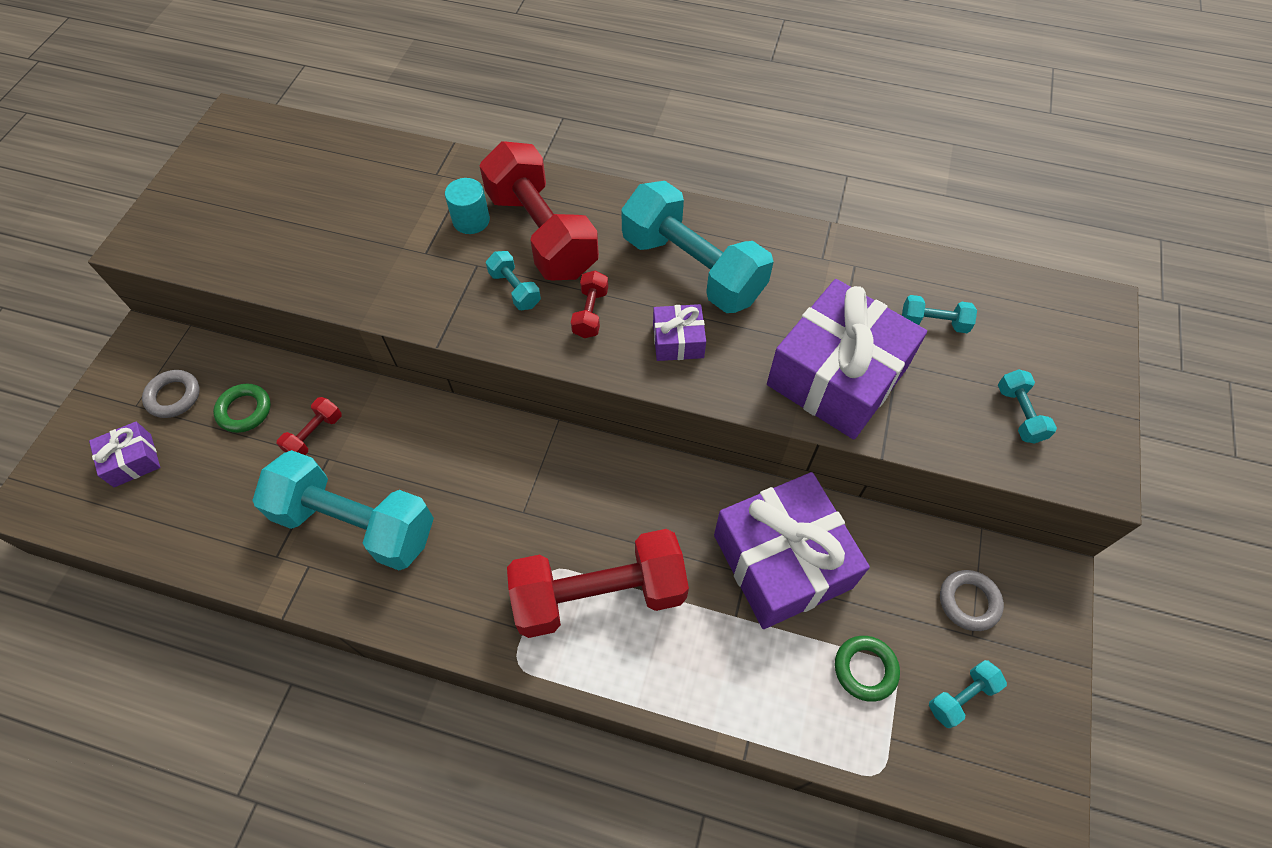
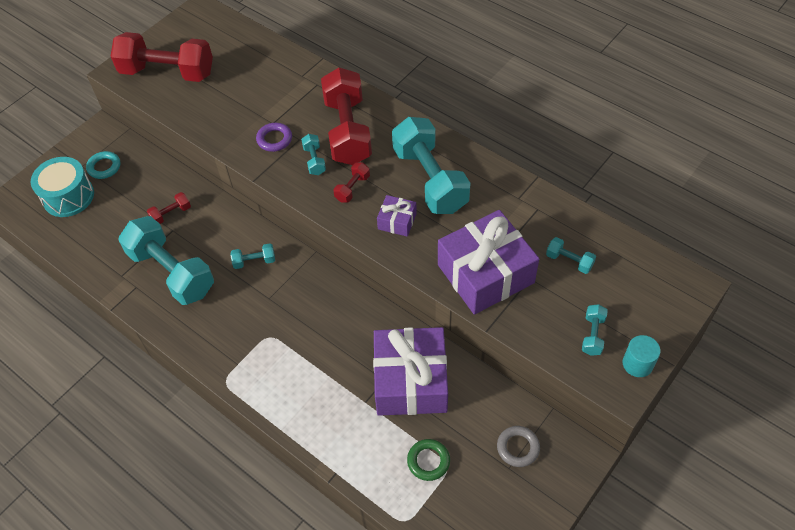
camera: 25 degrees right, 5 degrees down
purple gift [89,422,160,487] -> turquoise drum [31,157,94,217]
grey ring [142,370,200,418] -> turquoise ring [86,151,121,179]
green ring [213,384,271,433] -> none
turquoise cylinder [445,178,490,234] -> turquoise cylinder moved to [623,335,661,377]
red dumbbell [507,529,689,638] -> red dumbbell moved to [111,32,213,82]
turquoise dumbbell [929,660,1007,728] -> turquoise dumbbell moved to [231,243,275,269]
none -> purple ring [256,123,292,152]

